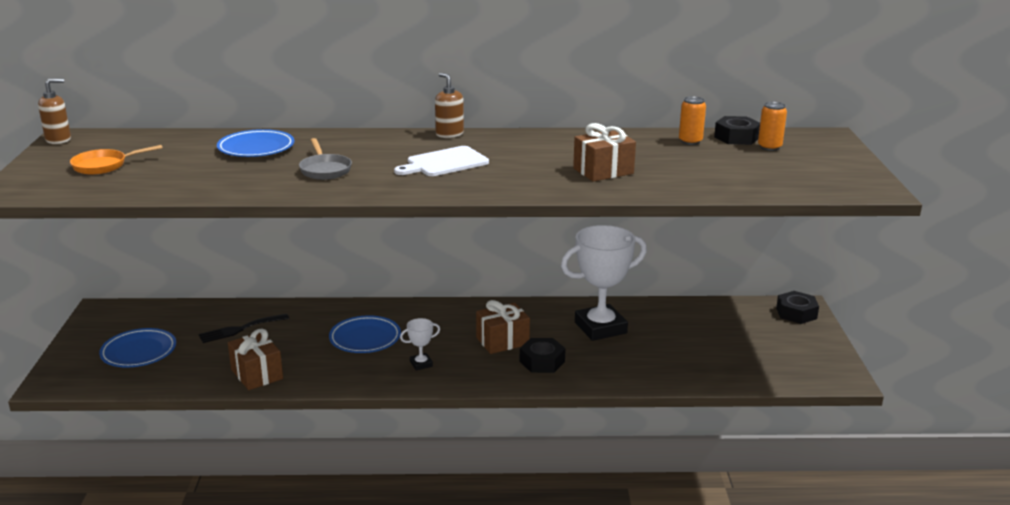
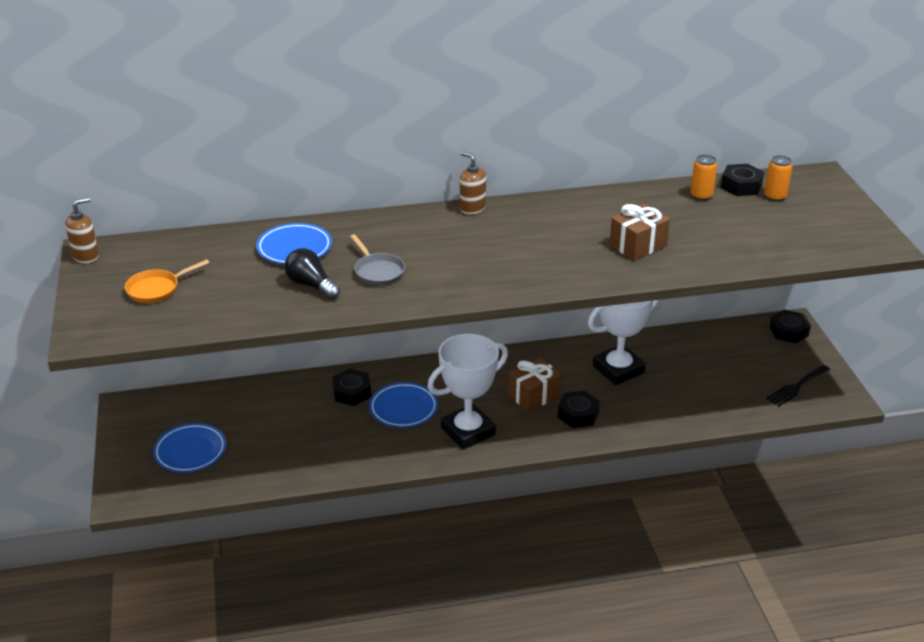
camera: 10 degrees left, 10 degrees up
black fork [198,314,289,343] -> black fork moved to [766,365,830,407]
brown gift [228,328,283,390] -> none
white cutting board [394,146,489,176] -> none
white trophy [400,318,440,371] -> white trophy [428,334,508,450], size x2.33
none -> black light bulb [284,248,340,299]
none -> black nut [332,369,371,406]

